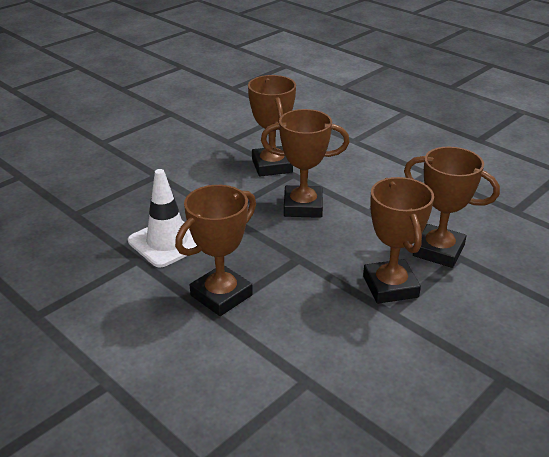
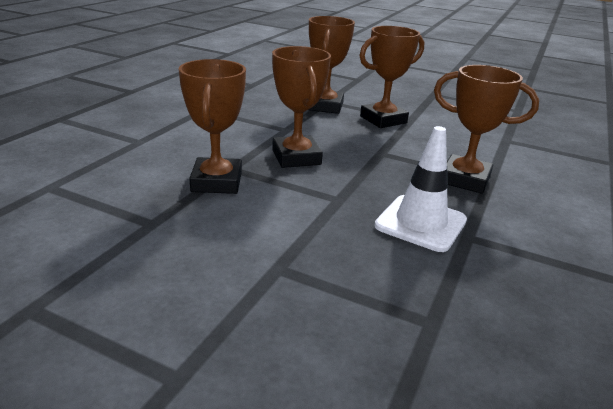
camera: 110 degrees left, 5 degrees down
brown trophy [248,75,296,177] -> brown trophy turned 60 degrees counterclockwise [179,59,246,194]

